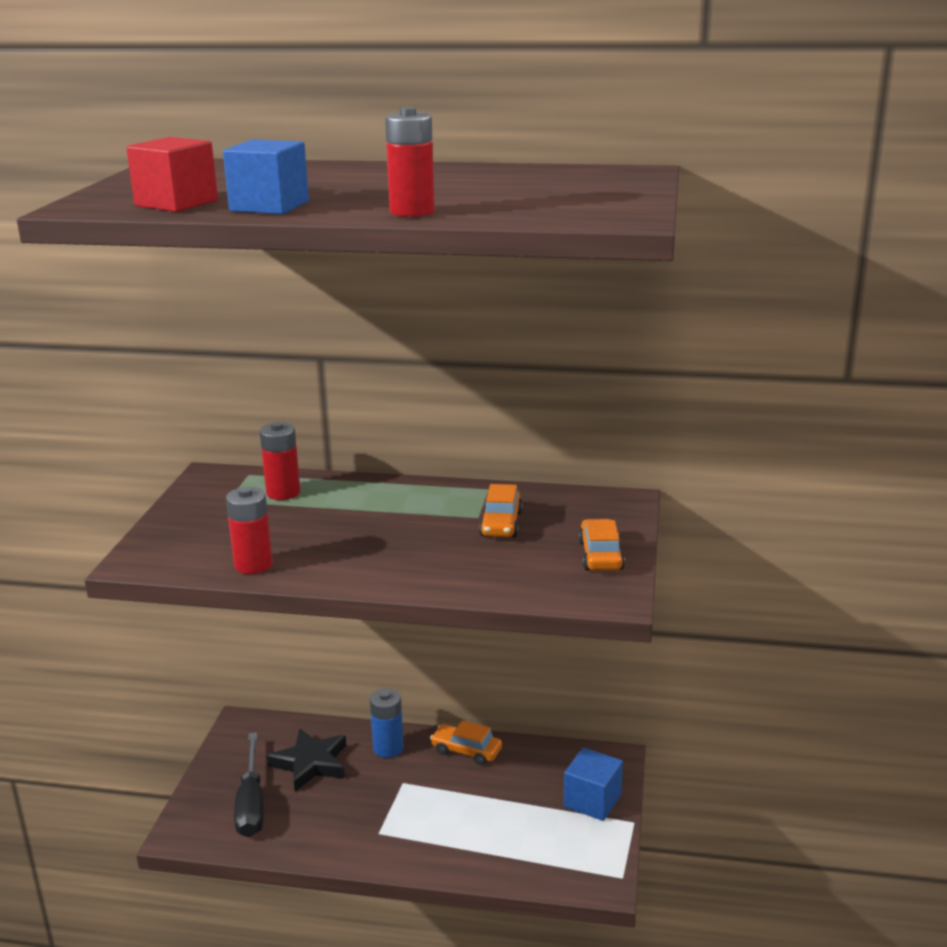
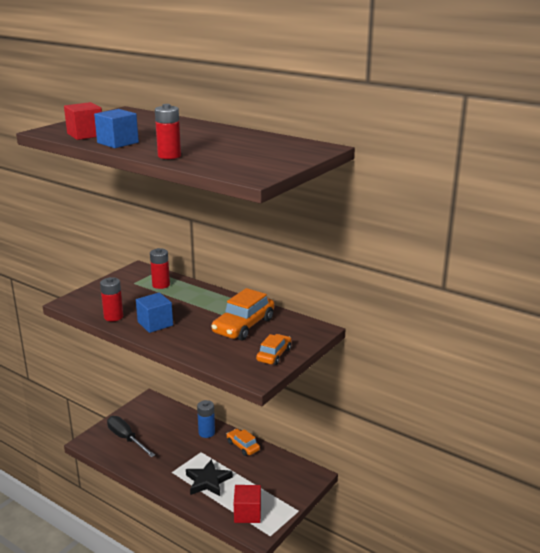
camera: 25 degrees right, 0 degrees up
black screwdriver [234,733,264,837] -> black screwdriver turned 120 degrees clockwise [107,416,155,457]
black star [267,728,346,791] -> black star moved to [186,459,233,496]
orange car [479,484,523,537] -> orange car [211,288,274,340], size x1.69
blue cube [564,747,623,821] -> blue cube moved to [136,292,173,333]
none -> red cube [234,485,261,523]

